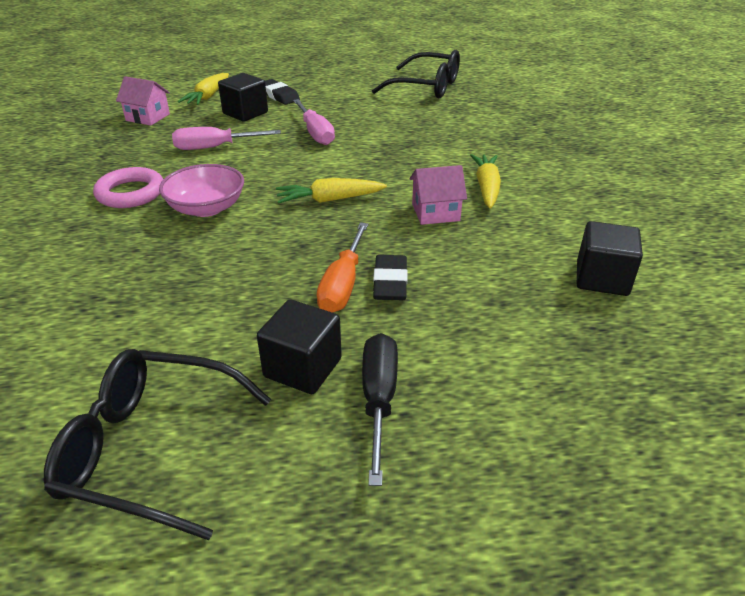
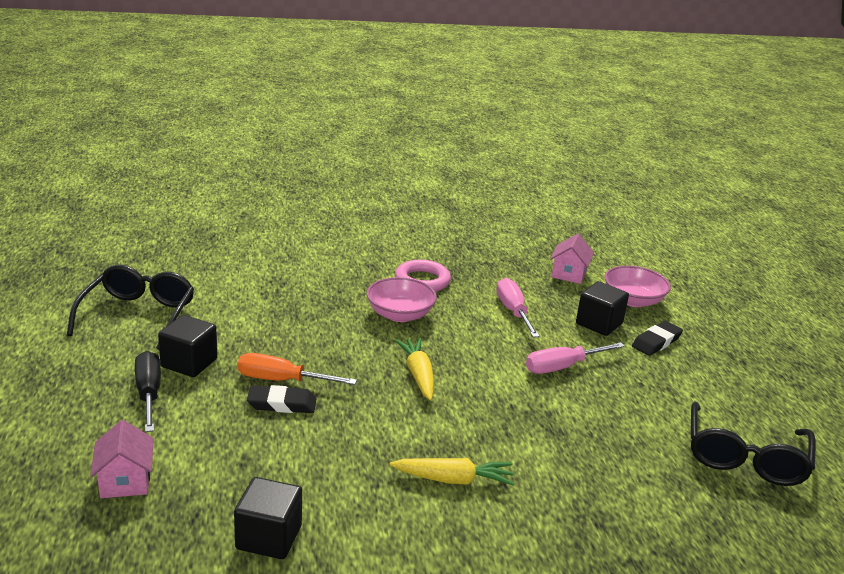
camera: 85 degrees right, 10 degrees down
yellow carrot [178,73,229,105] -> pink bowl [604,266,671,307]
black screwdriver [362,333,398,486] -> black screwdriver turned 105 degrees counterclockwise [135,351,161,432]
pink house [410,165,467,225] -> pink house moved to [90,420,154,498]

